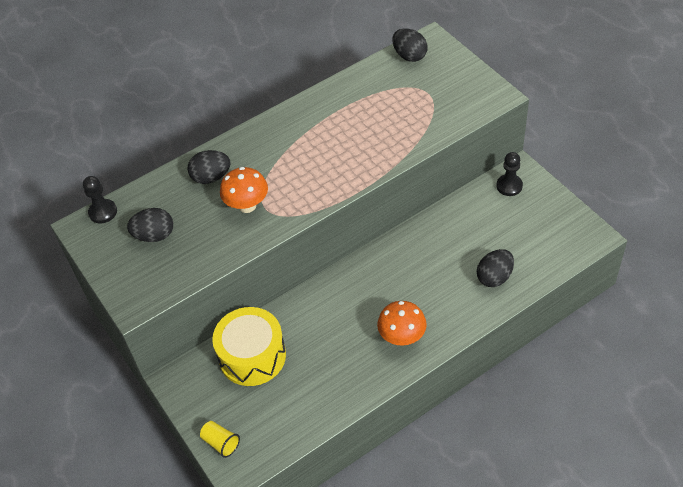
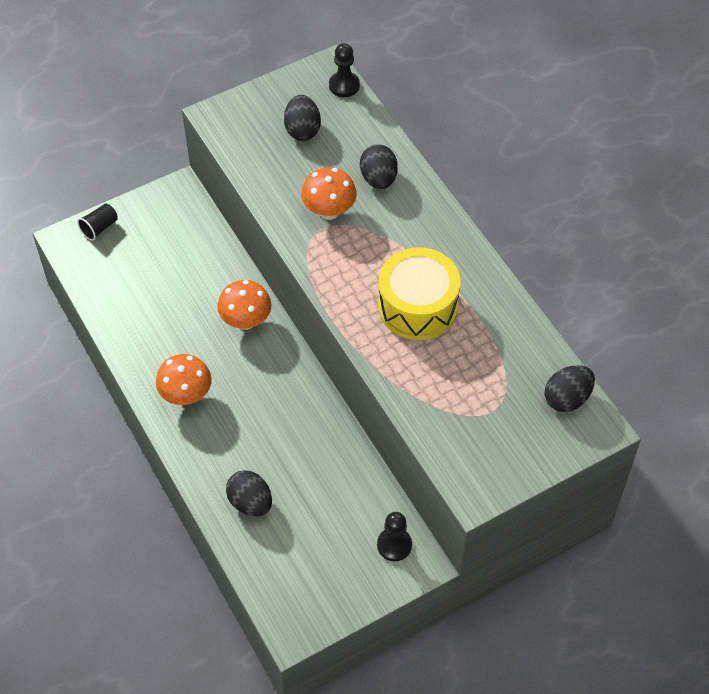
camera: 90 degrees right, 5 degrees up
yellow cup [200,421,240,458] -> black cup [77,204,118,241]
yellow drum [212,307,286,386] -> yellow drum moved to [378,247,461,340]
none -> orange mushroom [217,280,271,330]

